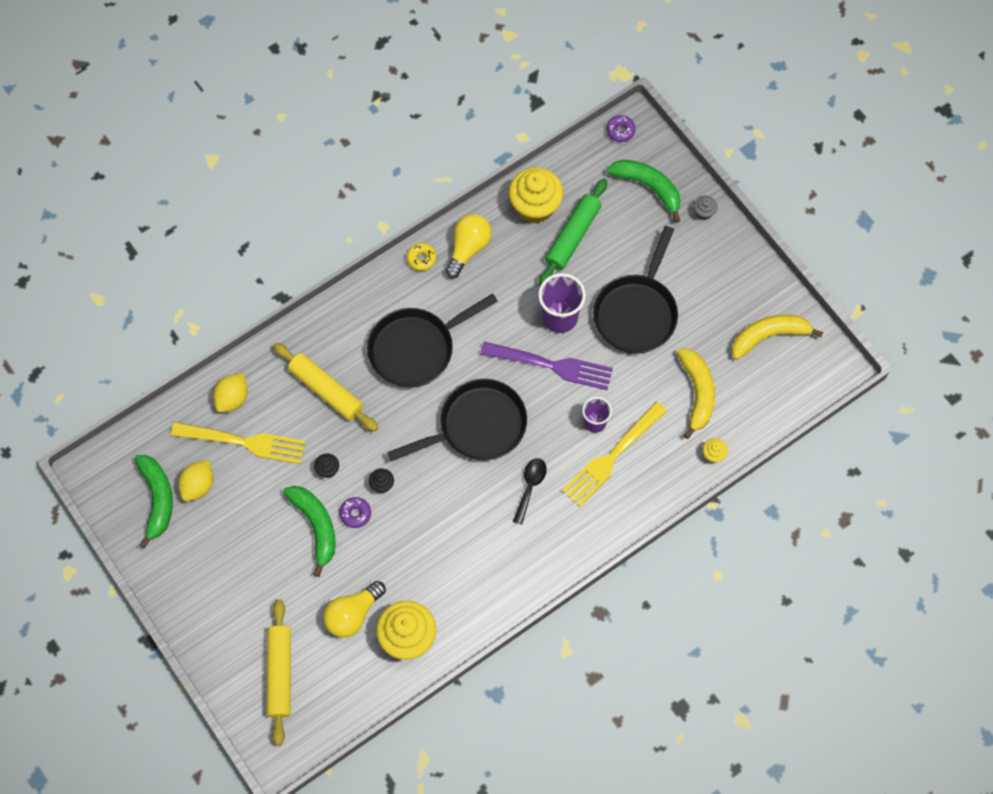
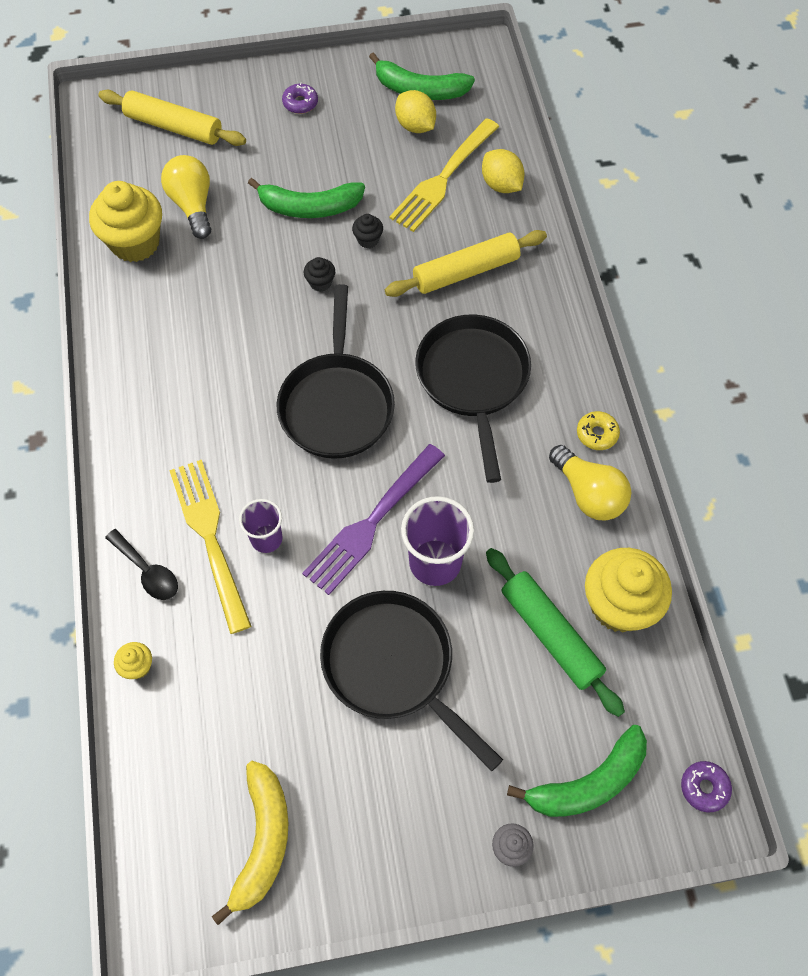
camera: 115 degrees right, 5 degrees down
purple donut [339,497,371,528] -> purple donut moved to [282,82,318,114]
black spoon [513,458,547,524] -> black spoon moved to [105,529,178,600]
yellow banana [677,349,715,439] -> none

